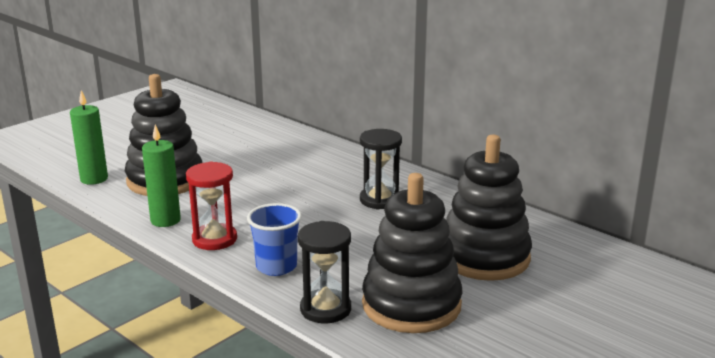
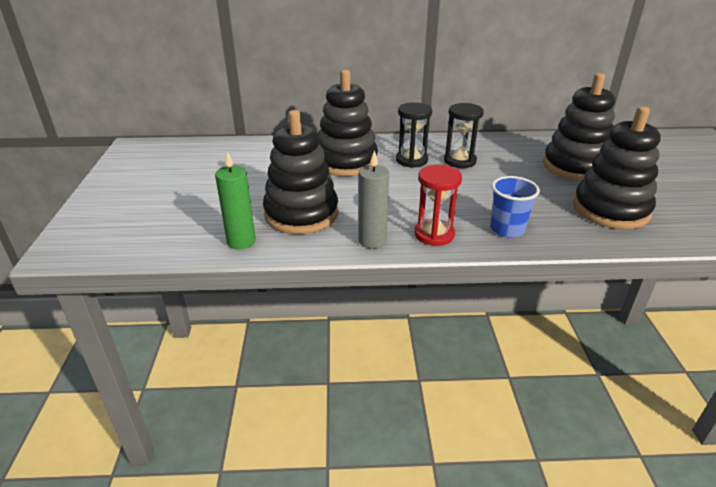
camera: 45 degrees left, 10 degrees up
green candle [142,125,181,227] -> grey candle [359,150,389,249]
black hourglass [298,221,351,323] -> black hourglass moved to [396,102,432,168]
none -> black stacking toy [318,70,378,176]

